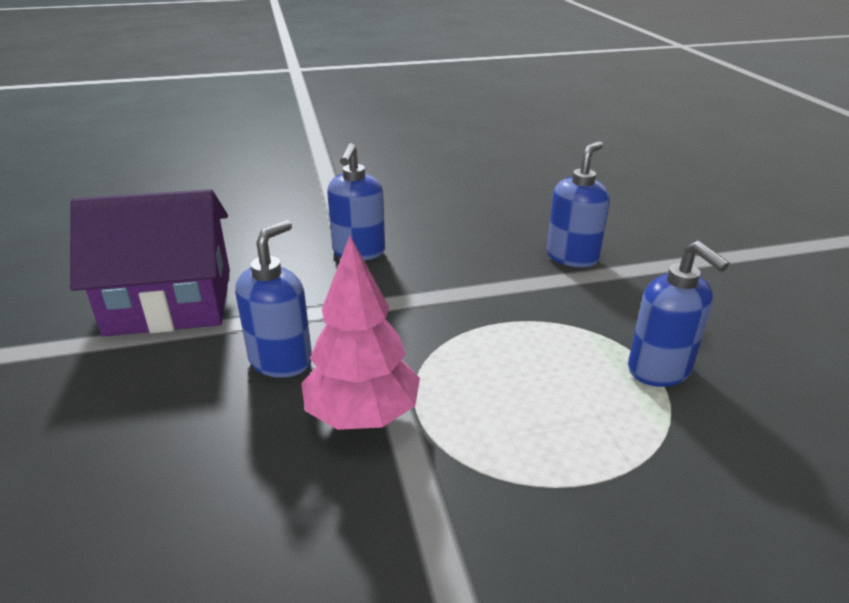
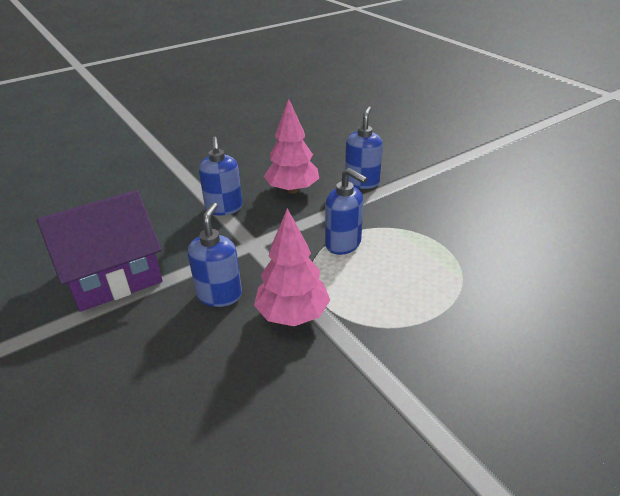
camera: 20 degrees left, 5 degrees up
blue soap dispenser [628,241,730,387] -> blue soap dispenser moved to [325,168,367,255]
none -> pink tree [264,98,319,194]

